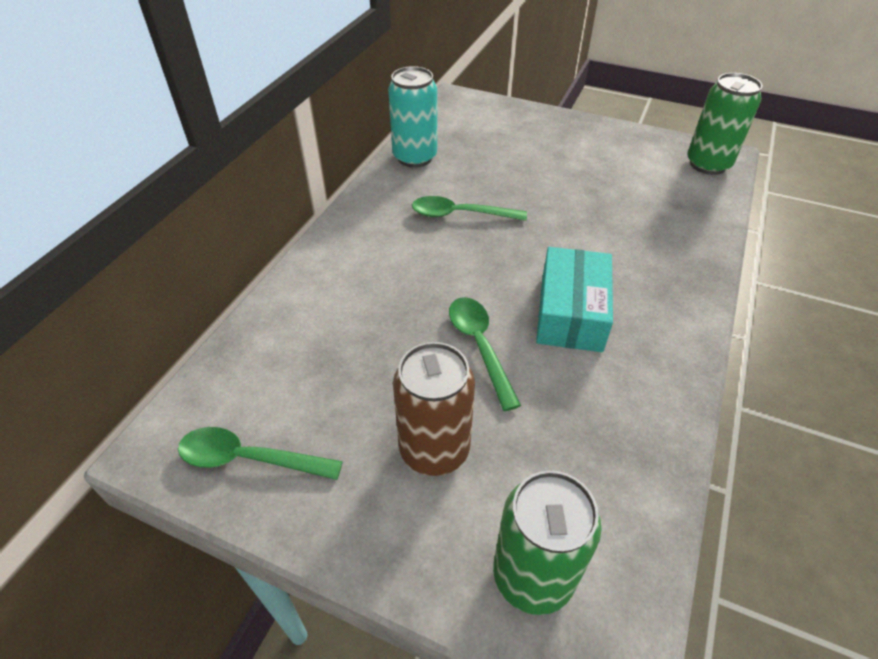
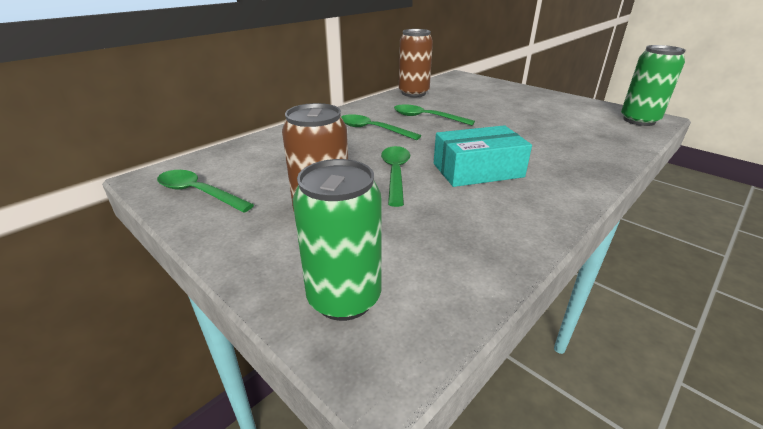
camera: 20 degrees right, 15 degrees down
turquoise can [388,66,437,168] -> brown can [399,29,433,97]
turquoise box [536,247,613,352] -> turquoise box turned 45 degrees clockwise [434,125,532,187]
none -> green spoon [341,114,421,140]

